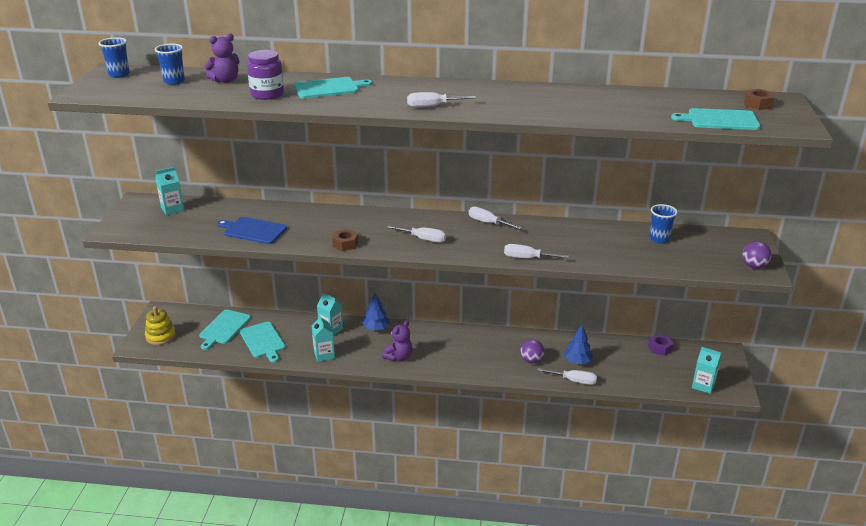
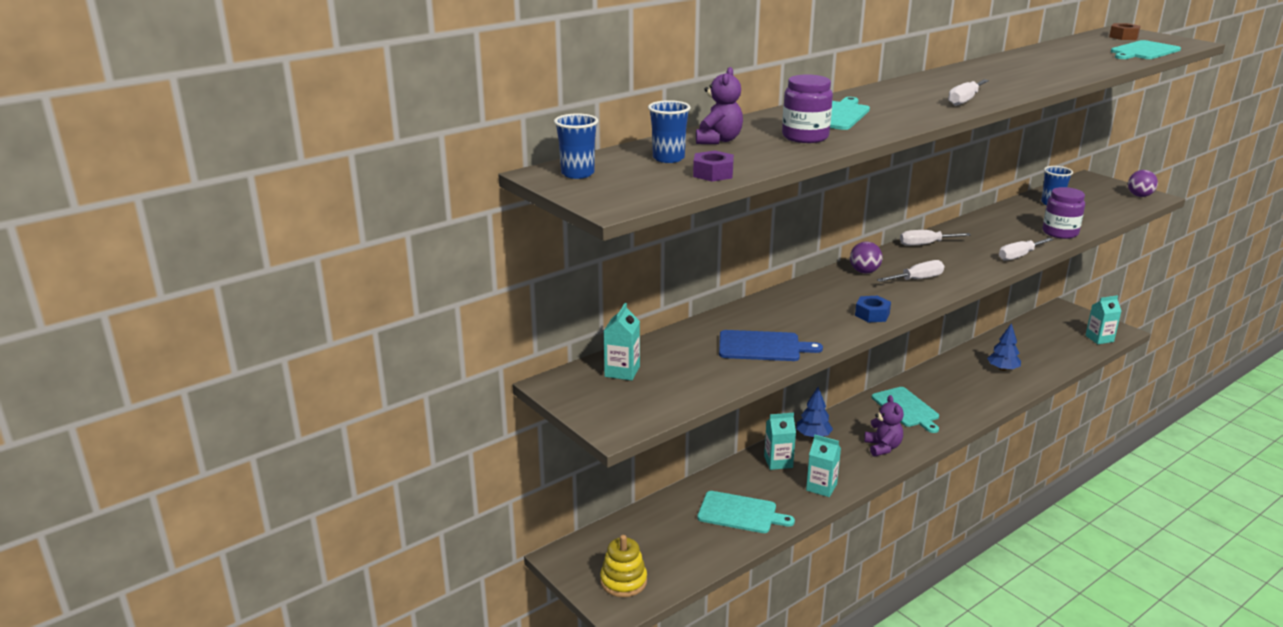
camera: 45 degrees left, 5 degrees down
turquoise cutting board [199,309,251,350] -> turquoise cutting board moved to [872,387,939,433]
blue cutting board [217,217,287,244] -> blue cutting board turned 150 degrees counterclockwise [719,330,823,361]
brown nut [332,229,359,251] -> blue nut [855,296,891,323]
purple ball [520,340,544,364] -> purple ball moved to [850,242,882,273]
white screwdriver [537,368,597,385] -> none
purple nut [648,334,673,356] -> purple nut moved to [693,150,734,182]
none -> purple jar [1042,187,1085,239]

